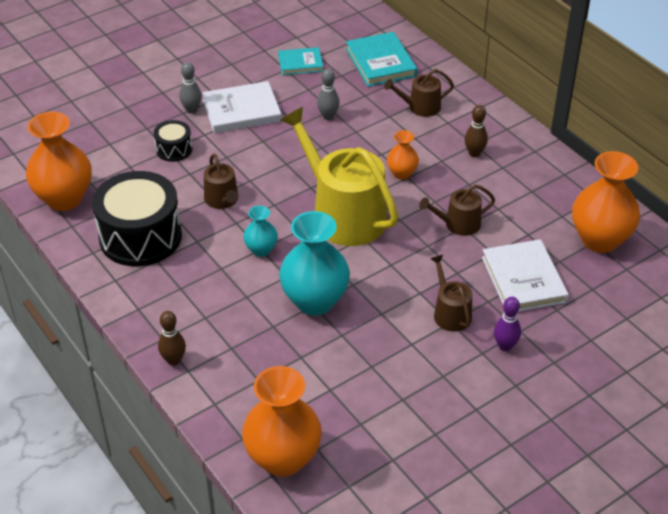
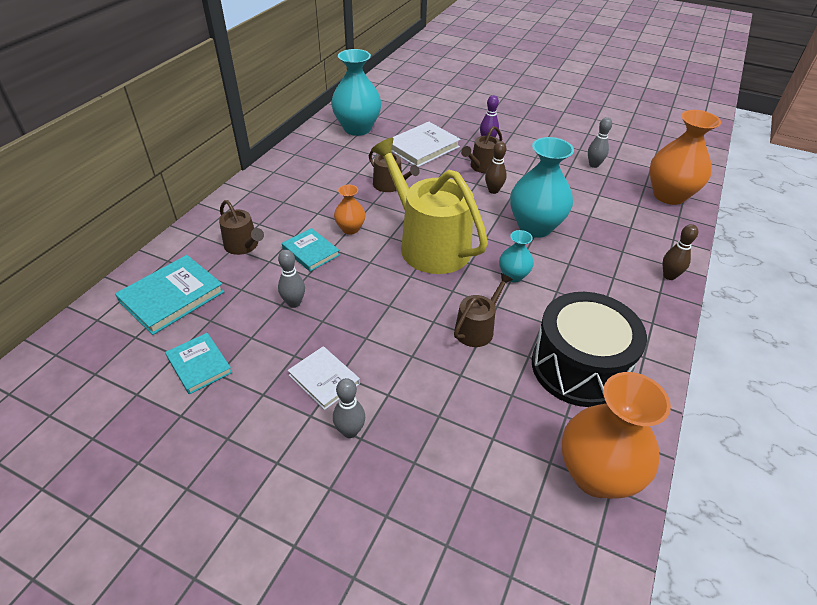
camera: 120 degrees left, 0 degrees up
black drum [154,120,192,162] -> none
white book [202,81,281,133] -> white book [288,346,360,410], size x0.63
yellow watering can [280,107,398,246] -> yellow watering can turned 120 degrees clockwise [371,138,488,274]
brown bowling pin [465,105,488,157] -> brown bowling pin moved to [485,141,507,194]
orange vase [572,151,640,253] -> turquoise vase [331,49,382,136]
none -> turquoise book [282,228,340,271]
none -> grey bowling pin [588,117,612,168]

